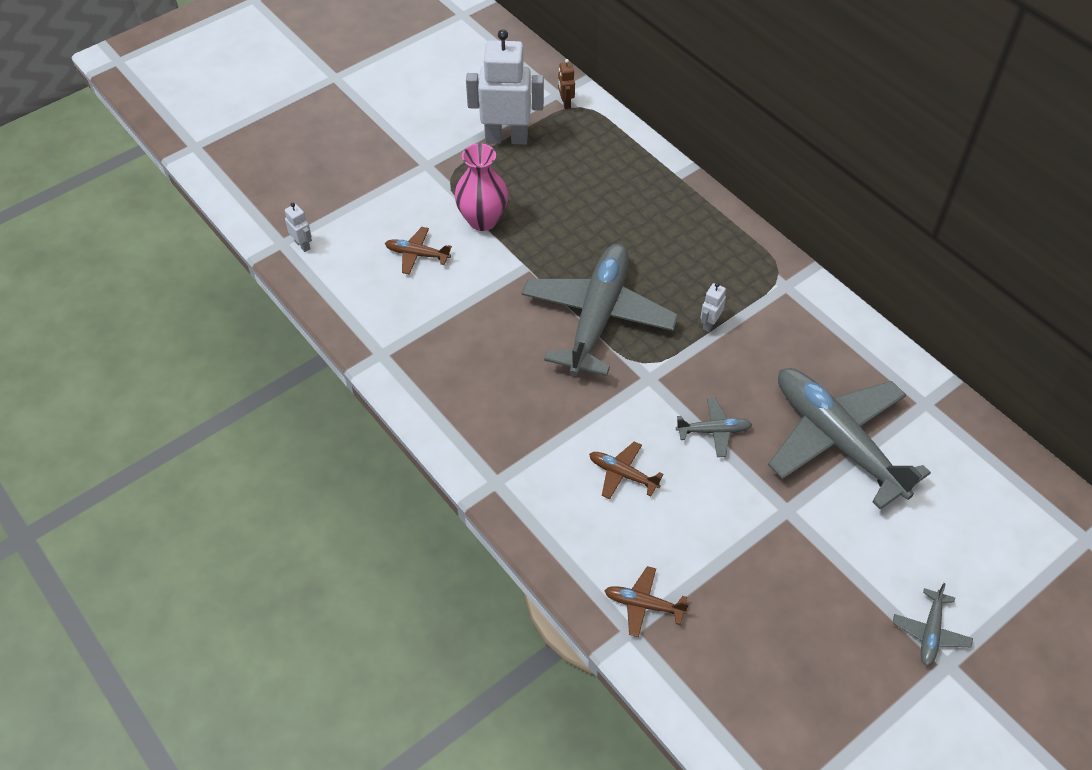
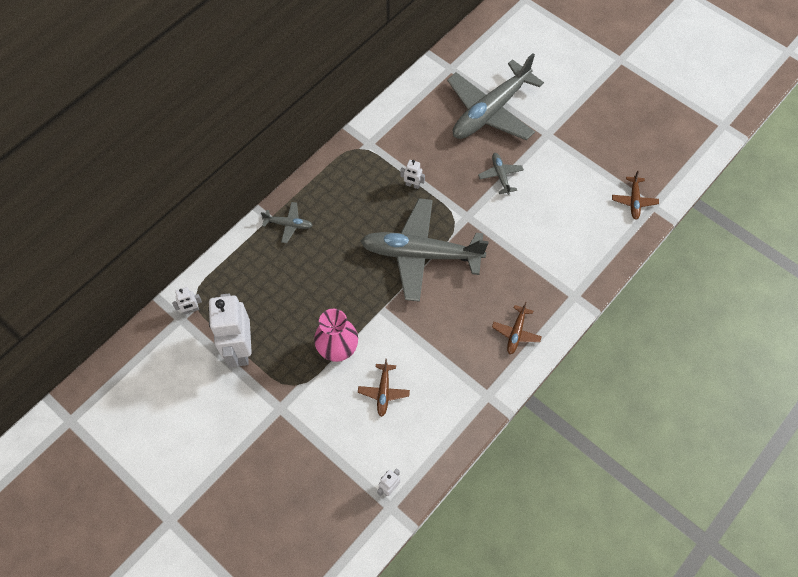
camera: 100 degrees left, 10 degrees up
brown robot [558,59,575,109] -> white robot [172,287,202,314]
brown plane [589,441,664,499] -> brown plane moved to [492,302,542,354]
grey plane [892,583,973,666] -> grey plane moved to [261,202,313,243]

